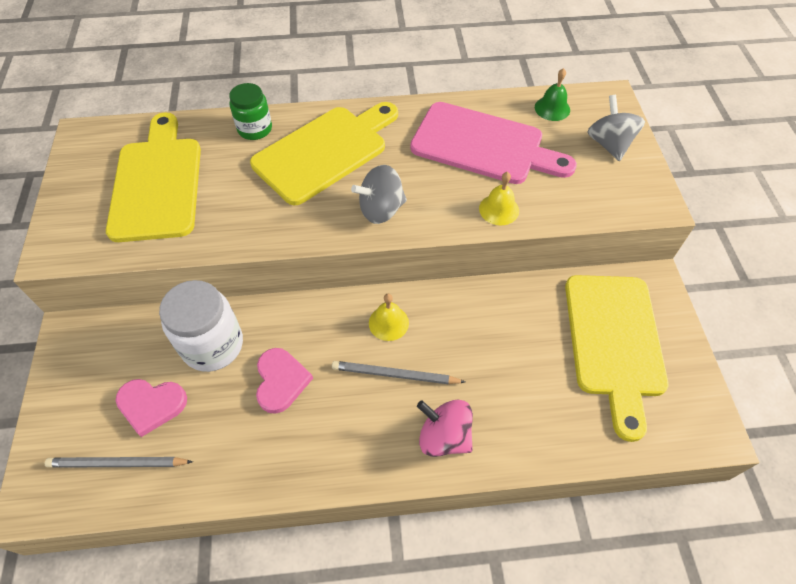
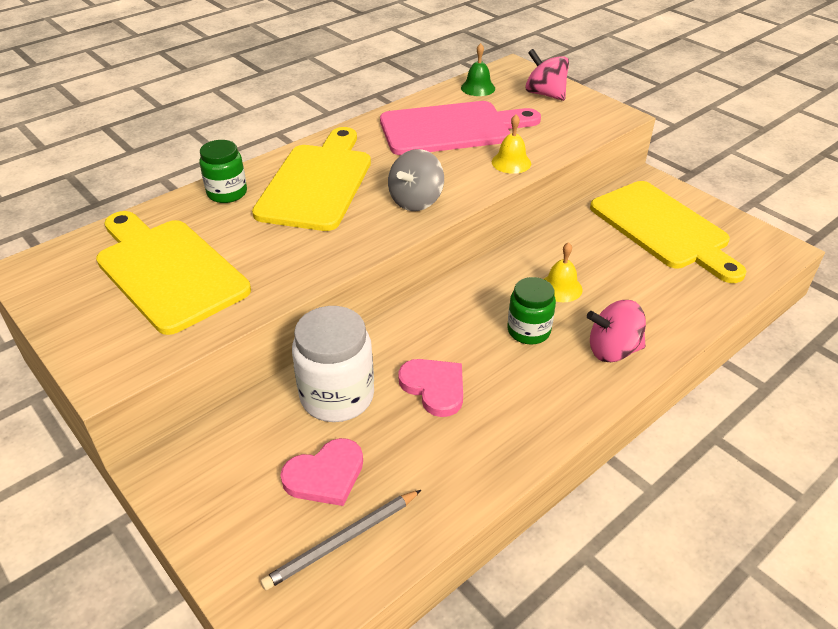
camera: 35 degrees left, 15 degrees down
grey pencil [332,361,465,384] -> green jar [507,277,556,344]
yellow bell [369,294,409,341] -> yellow bell moved to [544,242,582,302]
grey spinning top [587,95,645,161] -> pink spinning top [525,49,569,101]

